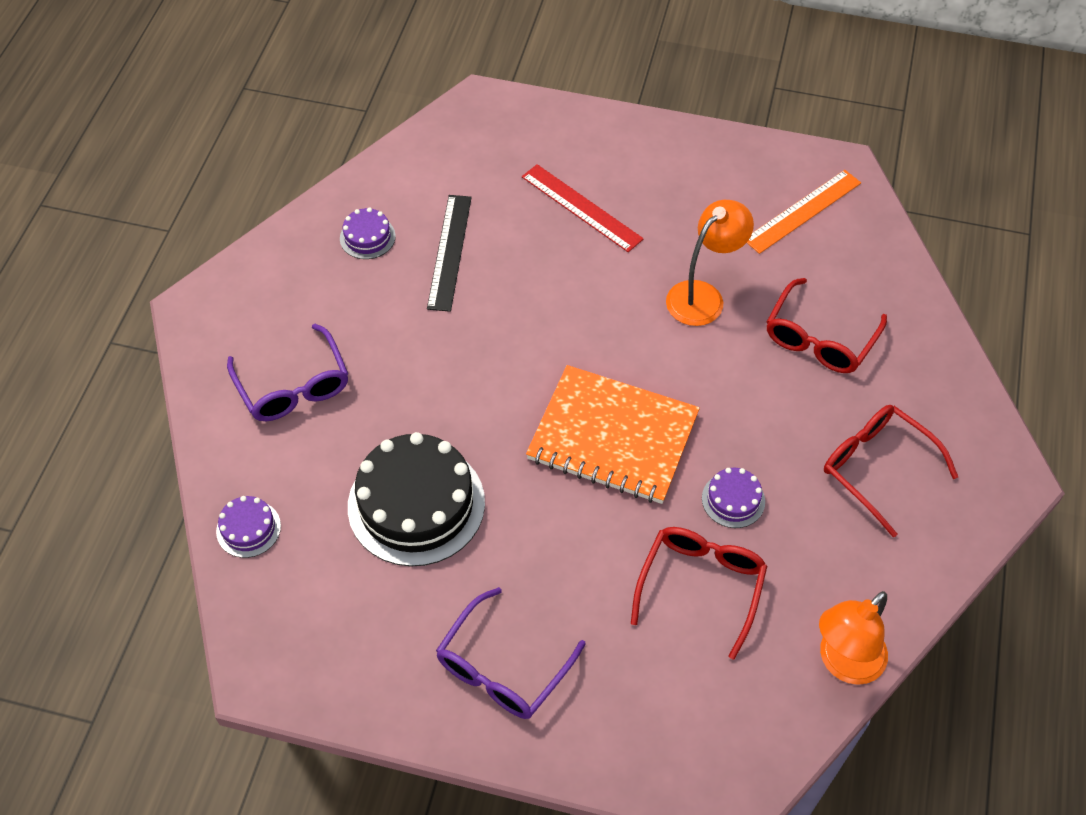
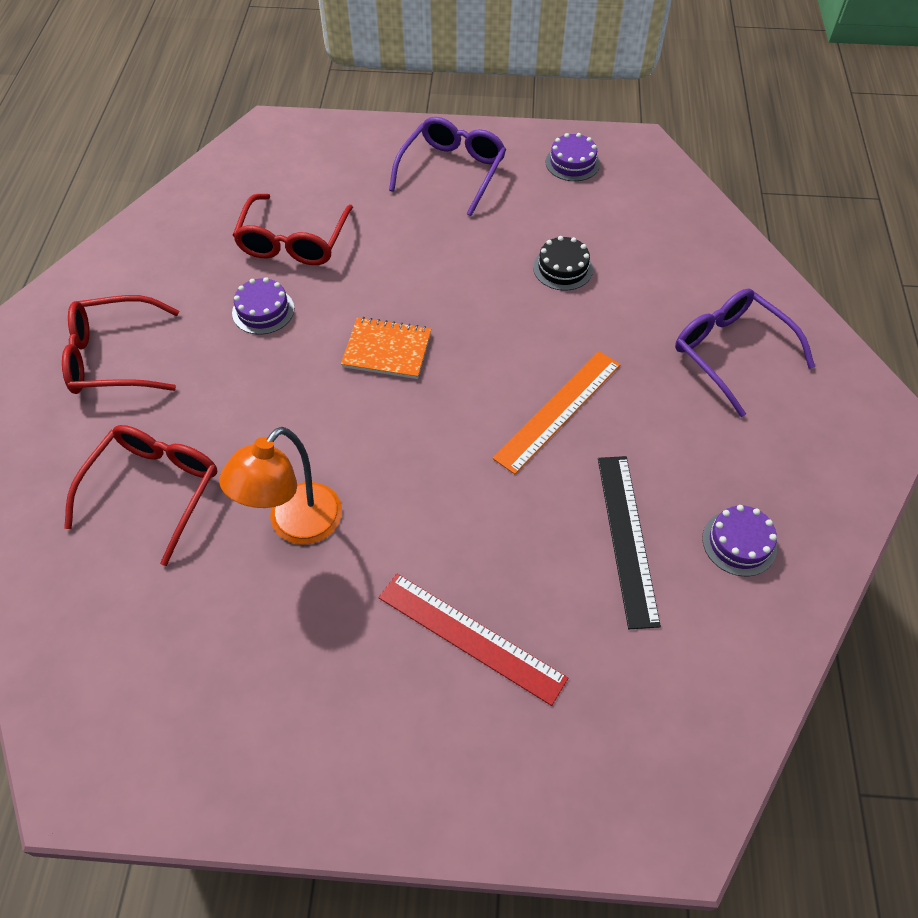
camera: 170 degrees right, 0 degrees up
purple cake [216,496,281,558] -> purple cake moved to [546,133,600,181]
black cake [348,432,485,566] -> black cake [533,236,593,291], size x0.46
orange notebook [526,365,700,504] -> orange notebook [341,317,431,379], size x0.52
orange ruler [747,170,861,254] -> orange ruler moved to [493,351,620,474]
orange lamp [819,591,888,685] -> none
red glasses [824,405,958,537] -> red glasses turned 135 degrees clockwise [62,295,179,394]

